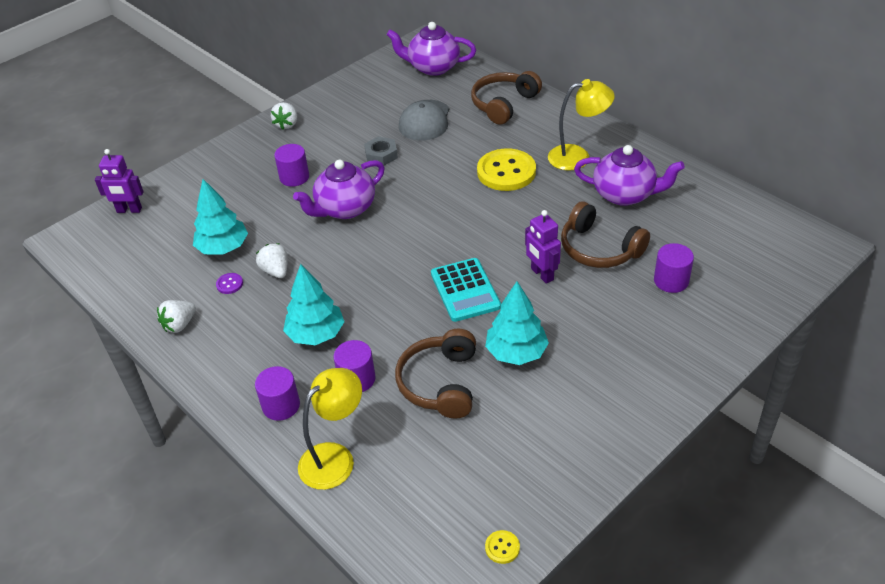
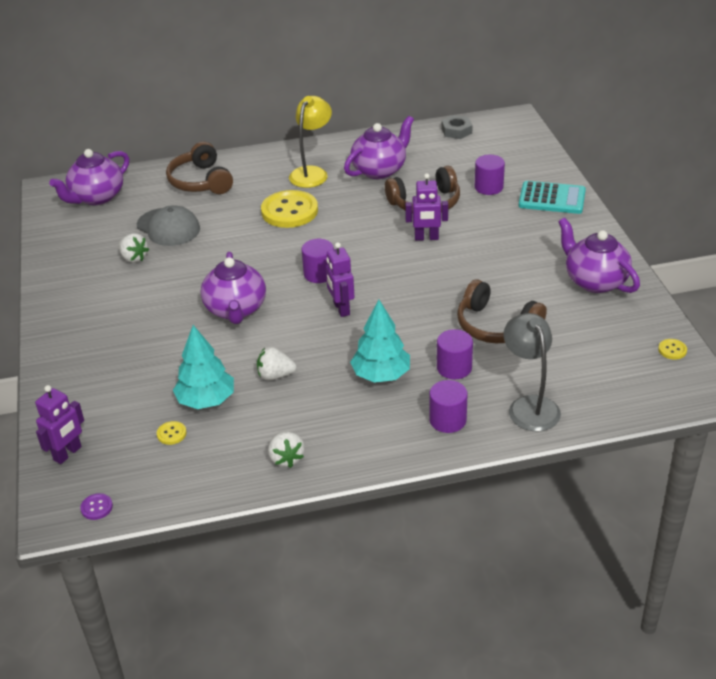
camera: 60 degrees left, 5 degrees down
purple button [216,273,243,294] -> purple button moved to [80,493,113,520]
white strawberry [271,102,297,129] -> white strawberry moved to [118,233,149,263]
purple cylinder [274,144,309,187] -> purple cylinder moved to [301,239,334,283]
yellow lamp [298,368,362,490] -> grey lamp [504,313,561,432]
grey nut [364,136,398,166] -> grey nut moved to [442,115,473,139]
turquoise calculator [431,258,501,322] -> turquoise calculator moved to [519,181,586,214]
turquoise tree [485,282,549,365] -> none
none -> yellow button [157,421,187,445]
none -> purple robot [326,242,354,317]
none -> purple teapot [558,217,640,293]

